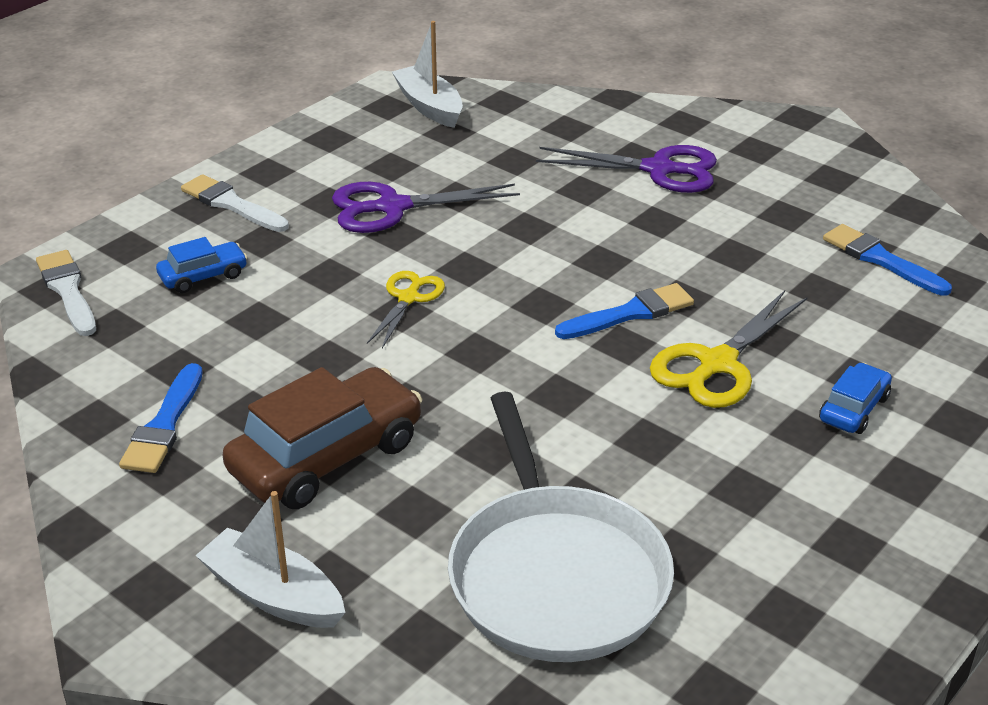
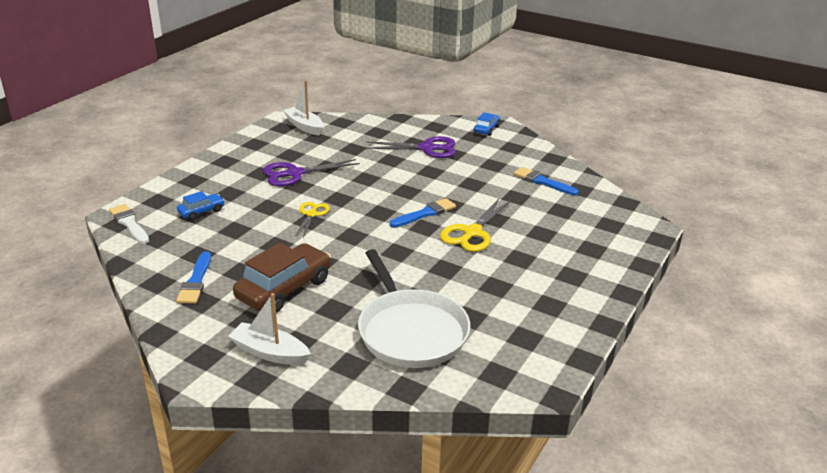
camera: 10 degrees left, 5 degrees down
white brush [181,174,289,232] -> none
blue car [819,363,892,434] -> blue car moved to [474,112,500,136]

